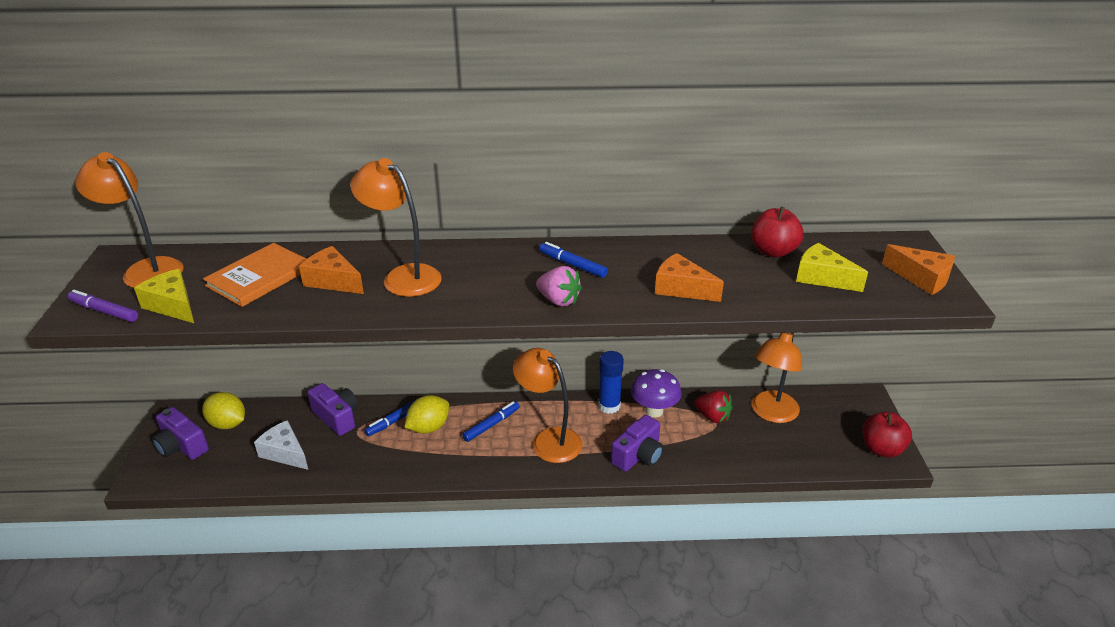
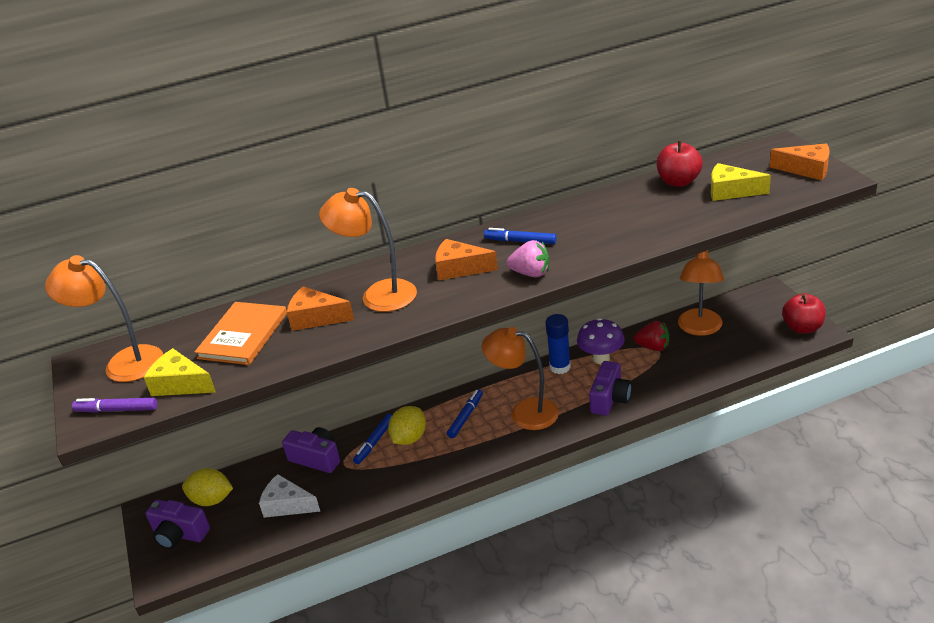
camera: 15 degrees left, 0 degrees up
orange cheese [655,253,724,302] -> orange cheese moved to [435,239,498,281]

